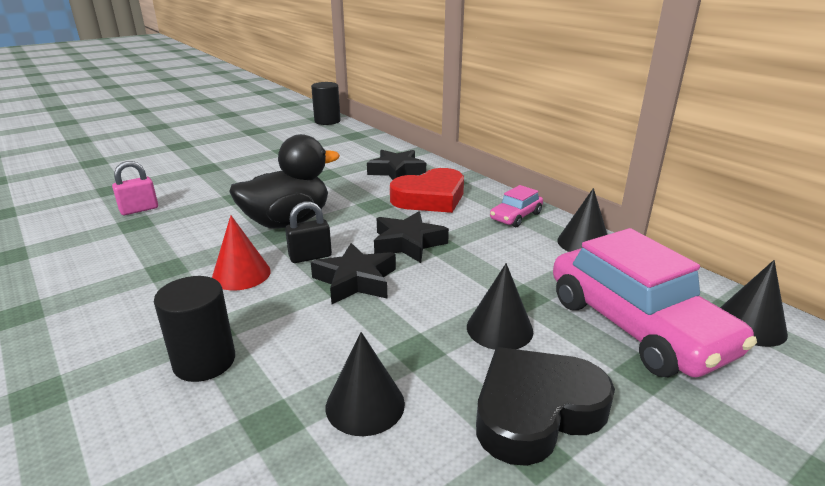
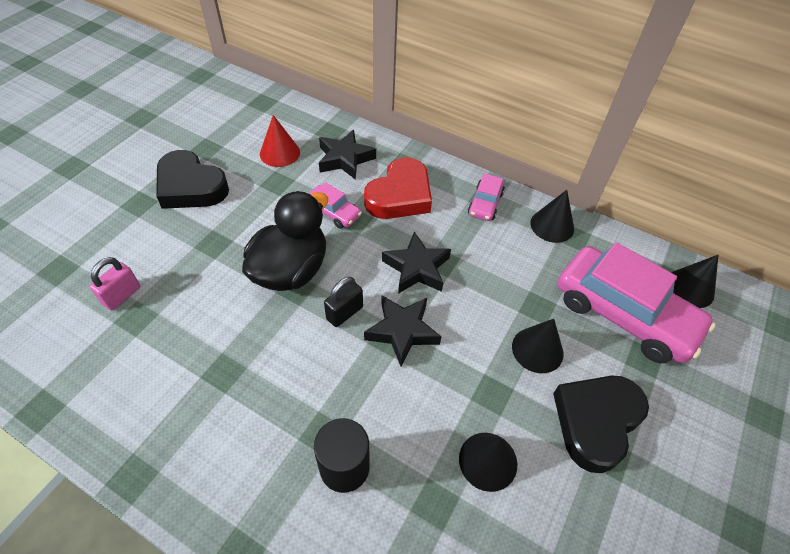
camera: 25 degrees left, 25 degrees up
red cone [212,215,271,290] -> red cone moved to [260,115,300,167]
black cylinder [311,82,340,125] -> none
none -> black heart [156,150,229,209]
none -> pink car [308,182,362,229]

